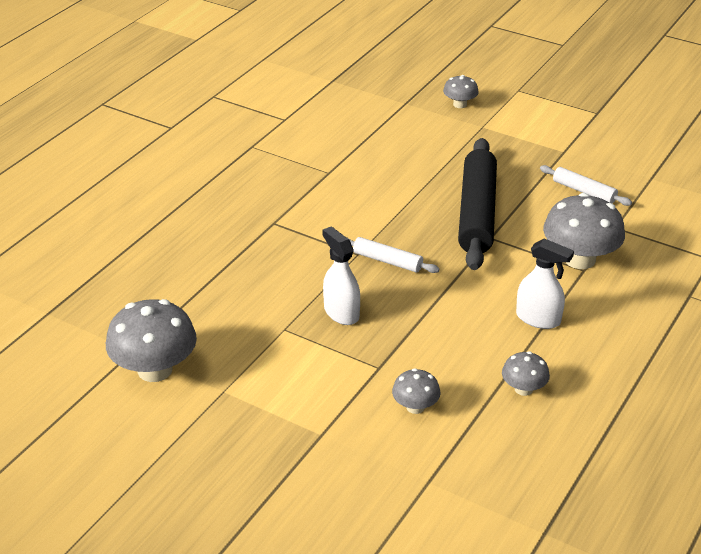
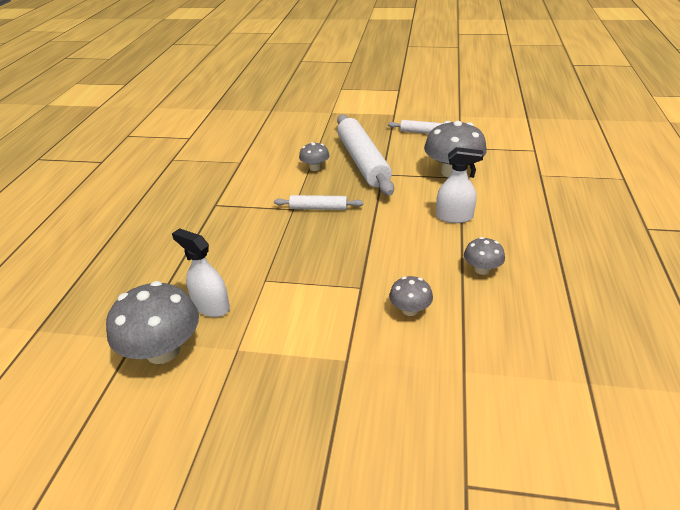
camera: 20 degrees left, 0 degrees up
white spray bottle [322,227,360,325] -> white spray bottle moved to [172,228,230,317]
grey mushroom [443,75,479,108] -> grey mushroom moved to [299,142,330,171]
black rolling pin [458,138,497,270] -> white rolling pin [337,114,394,196]

